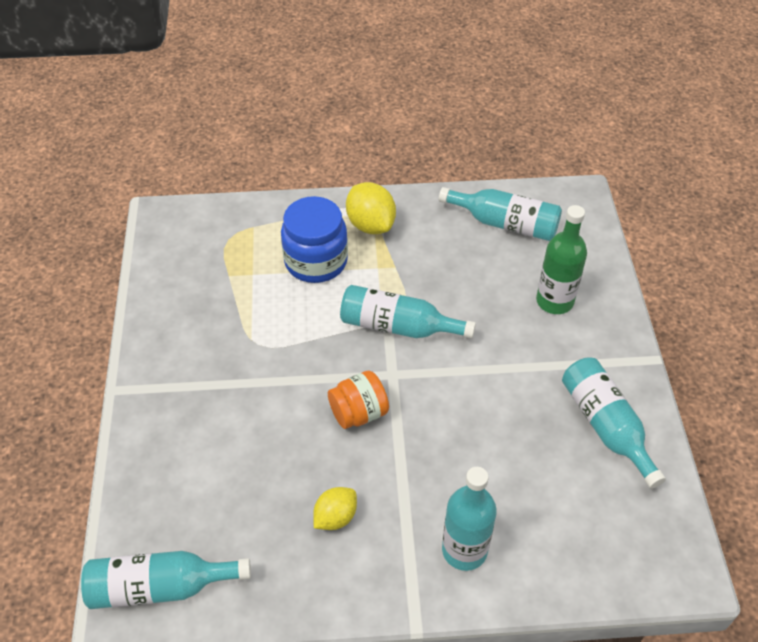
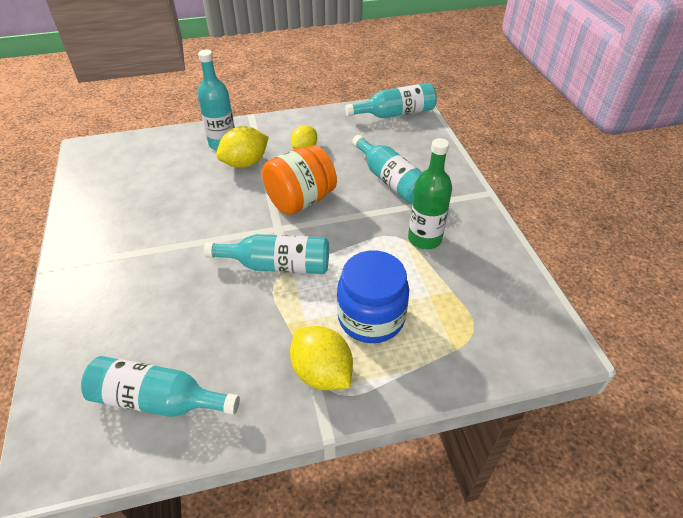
camera: 170 degrees right, 5 degrees down
orange jar [328,371,389,429] -> orange jar [262,145,337,215], size x1.52
green bottle [536,205,587,314] -> green bottle moved to [408,138,452,249]
turquoise bottle [562,357,666,489] -> turquoise bottle moved to [352,135,422,204]
none -> yellow lemon [216,126,269,168]

